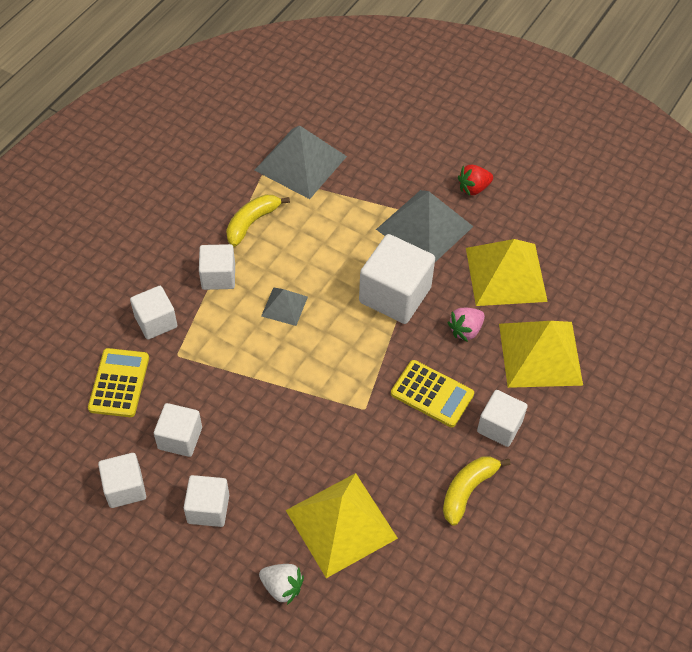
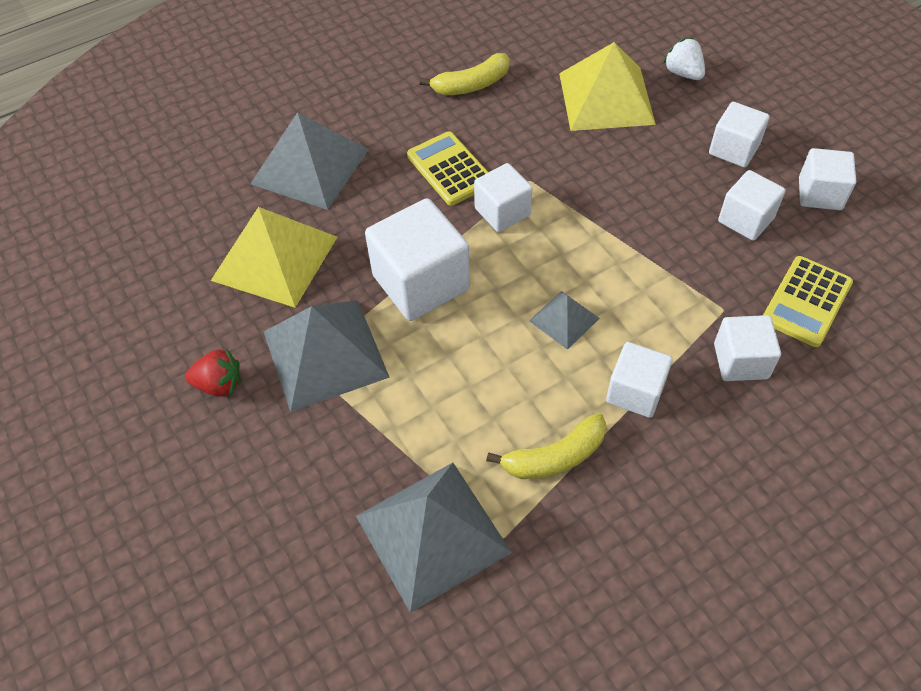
camera: 150 degrees left, 0 degrees up
pink strawberry [447,308,485,342] -> none
white cube [477,390,527,447] -> white cube moved to [474,163,532,232]
yellow pyramid [499,321,583,388] -> grey pyramid [251,112,369,210]

